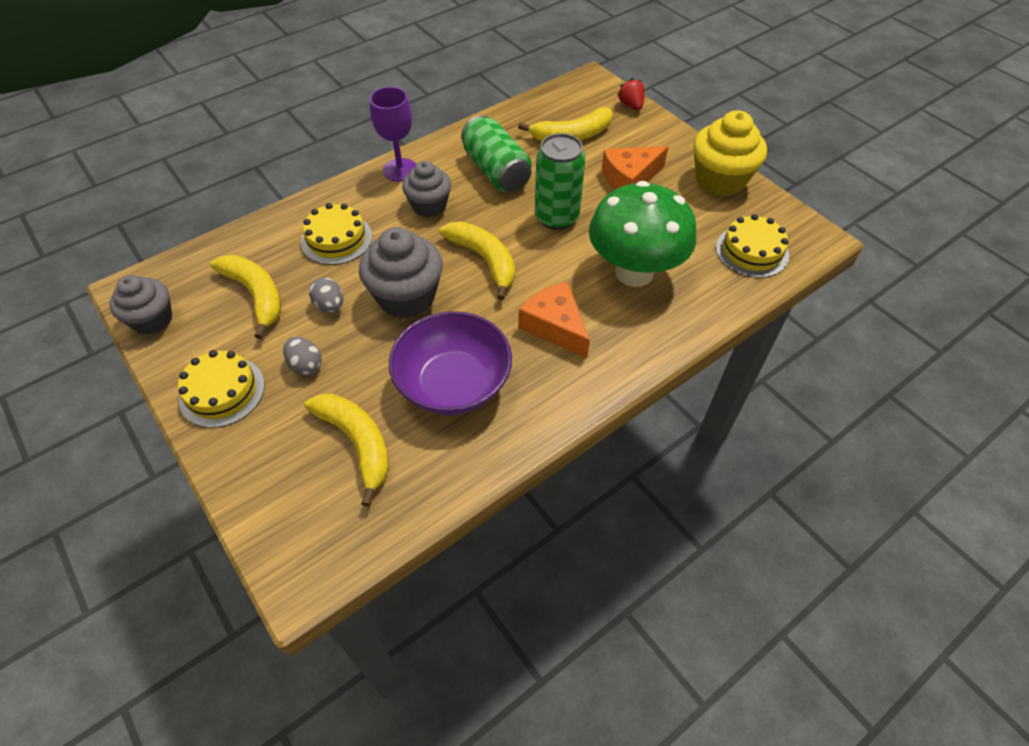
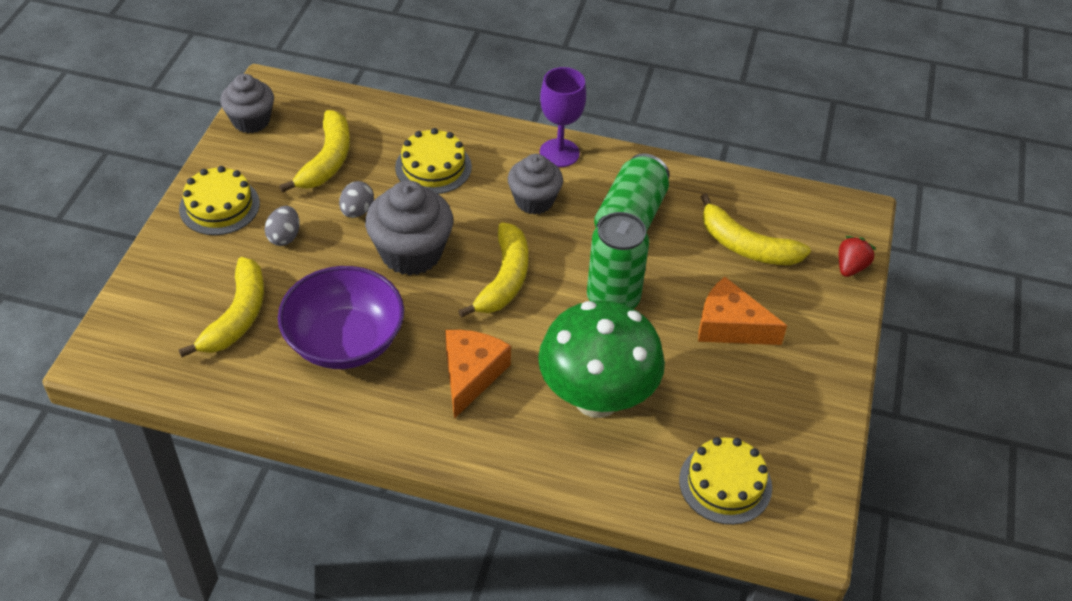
camera: 50 degrees right, 5 degrees down
yellow cupcake [693,110,767,196] -> none

